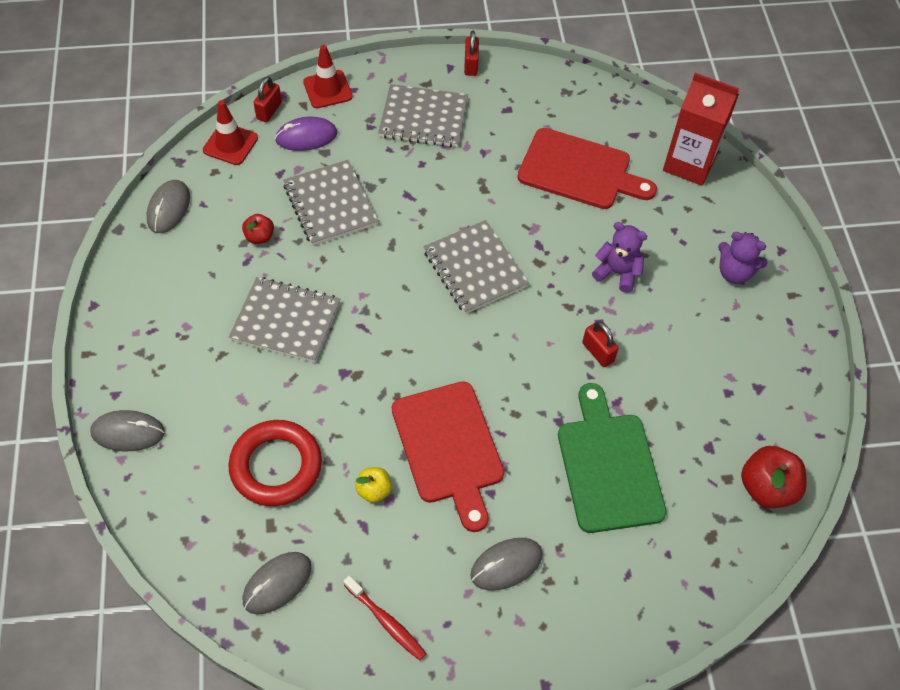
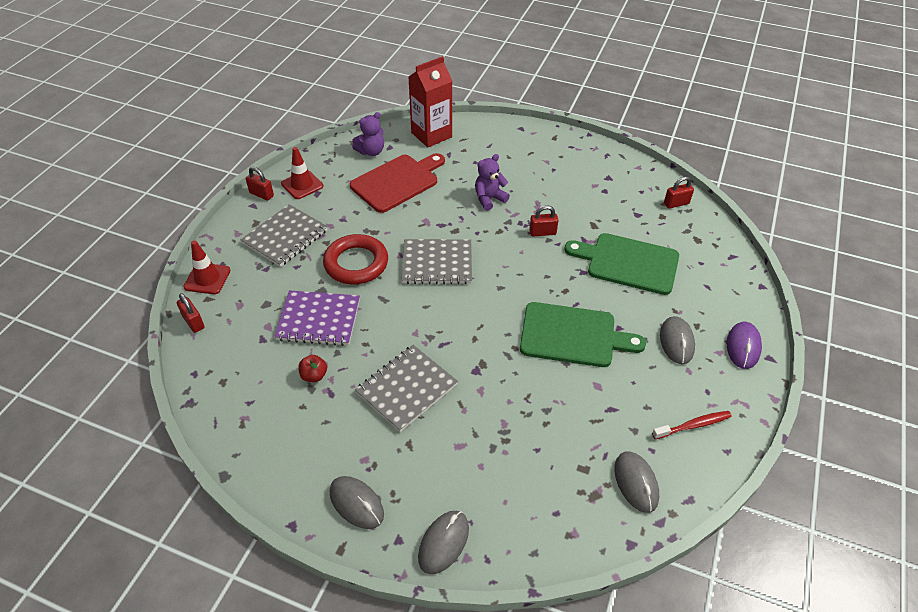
camera: 60 degrees left, 10 degrees down
grey mouse [147,180,190,233] -> grey mouse moved to [330,476,384,529]
red traffic cone [203,100,258,165] -> red traffic cone moved to [281,147,324,199]
red ring [228,420,322,506] -> red ring moved to [323,234,388,285]
purple mouse [275,117,337,151] -> purple mouse moved to [727,322,762,369]
grey notebook [283,160,378,246] -> purple notebook [274,290,360,346]
yellow apple [356,467,392,503] -> none
red cutting board [392,381,504,532] -> green cutting board [520,302,646,367]
purple teddy bear [718,232,768,284] -> purple teddy bear moved to [352,112,384,156]
red apple [741,446,807,508] -> red padlock [664,176,694,209]

